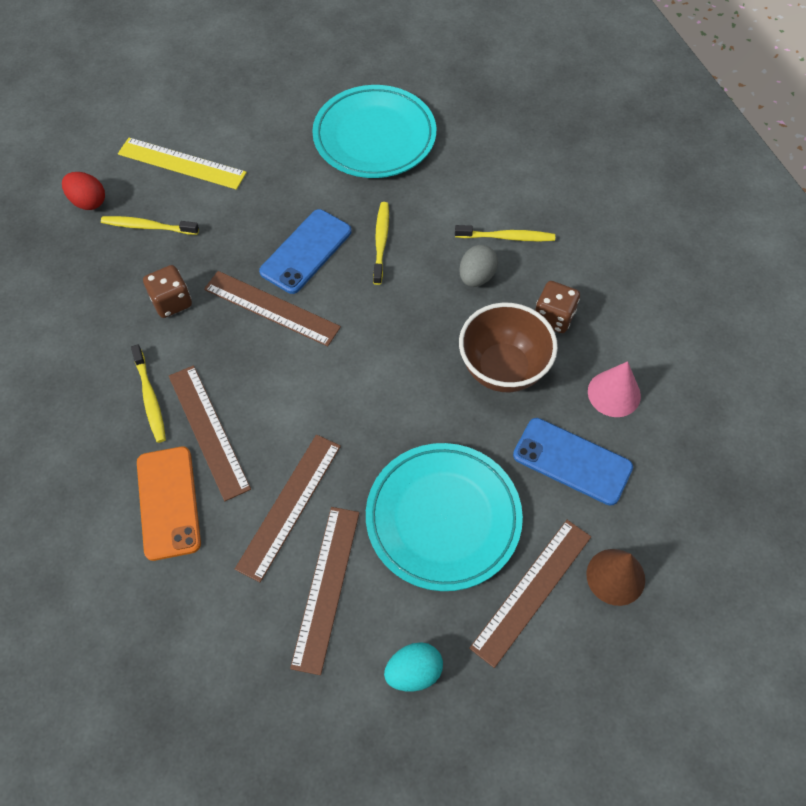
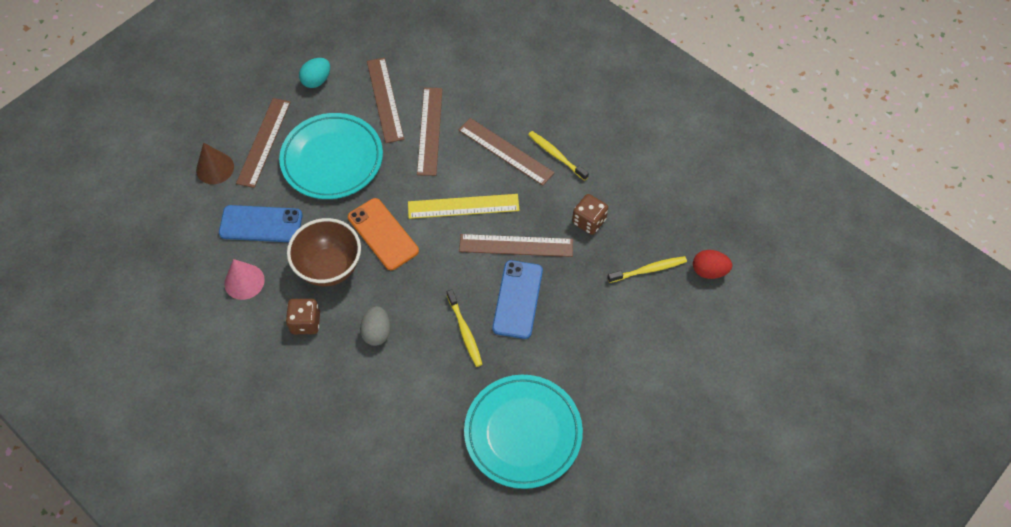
camera: 155 degrees right, 0 degrees up
yellow ruler [118,138,247,190] -> yellow ruler moved to [408,194,520,219]
orange phone [137,447,201,561] -> orange phone moved to [348,198,419,270]
yellow toothbrush [455,225,555,241] -> none

